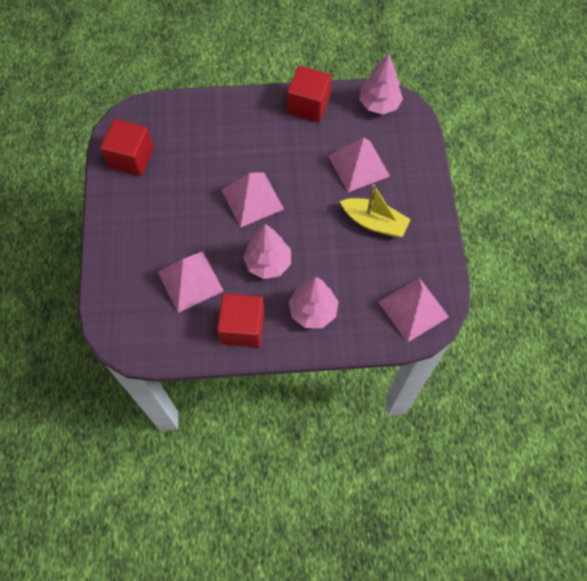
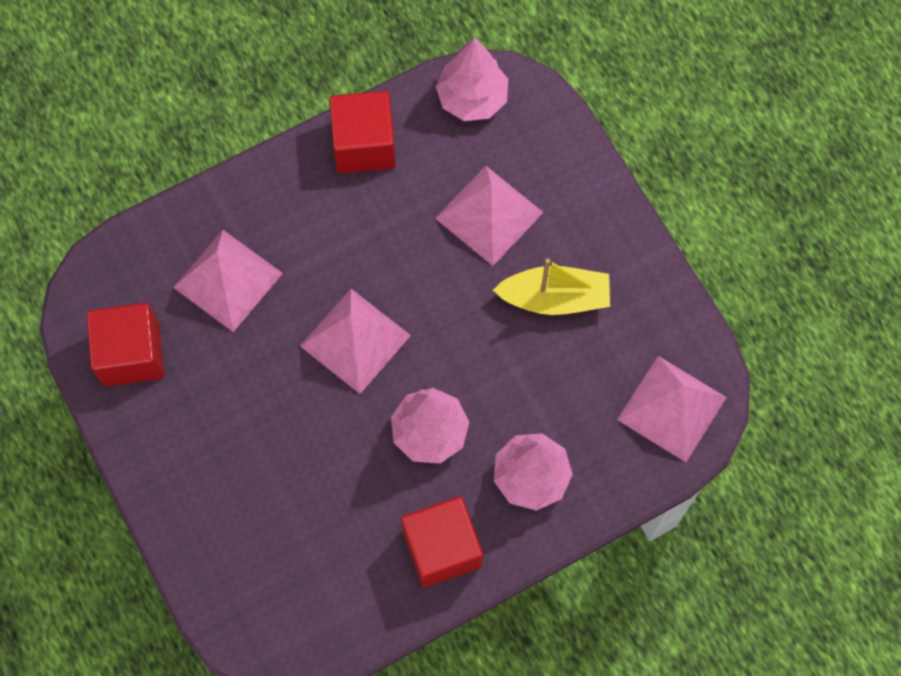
camera: 25 degrees left, 5 degrees up
pink pyramid [158,251,224,313] -> pink pyramid moved to [173,230,283,332]

